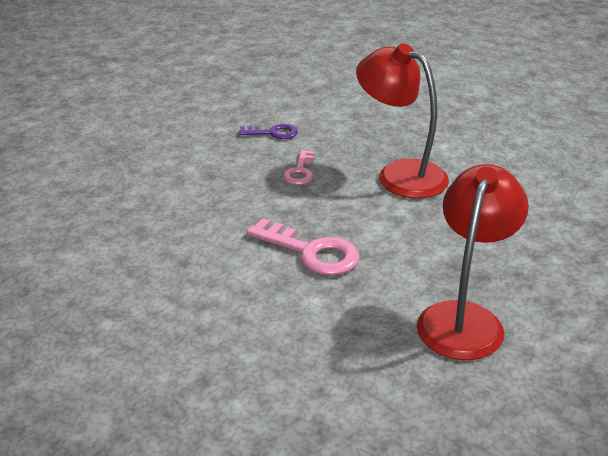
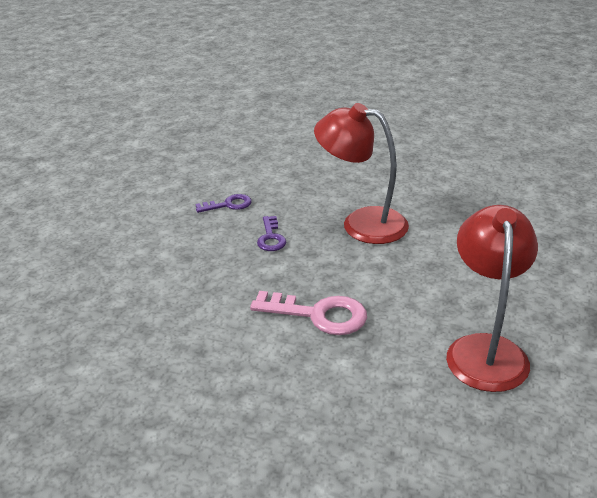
camera: 15 degrees left, 0 degrees up
pink key [283,150,315,185] -> purple key [257,216,286,251]

